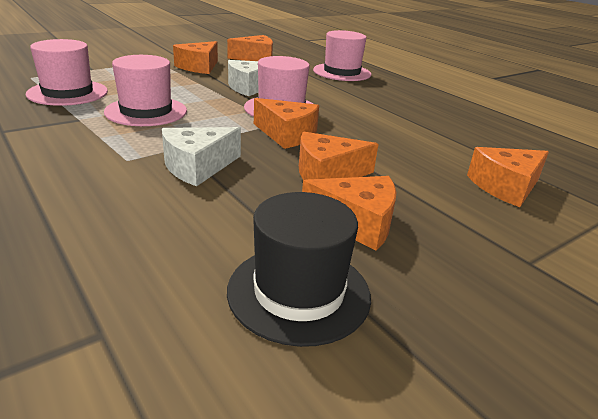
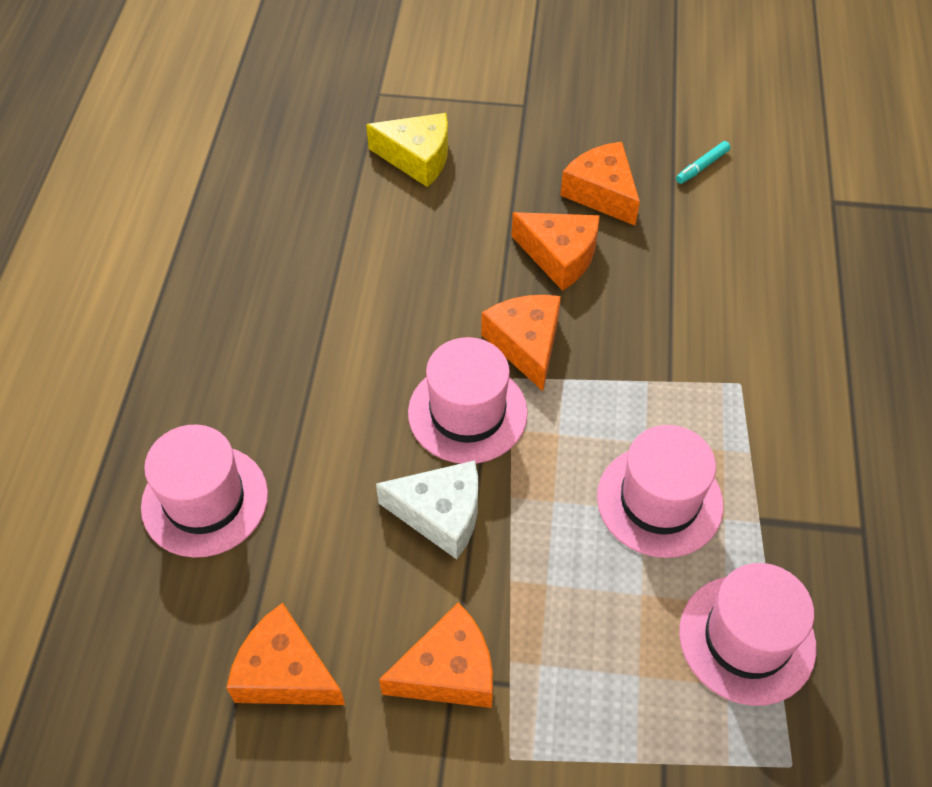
camera: 135 degrees left, 25 degrees up
white cheese [162,127,241,186] -> none
black hat [227,192,371,347] -> turquoise marker [676,141,731,184]
orange cheese [467,147,549,207] -> yellow cheese [366,113,448,187]

